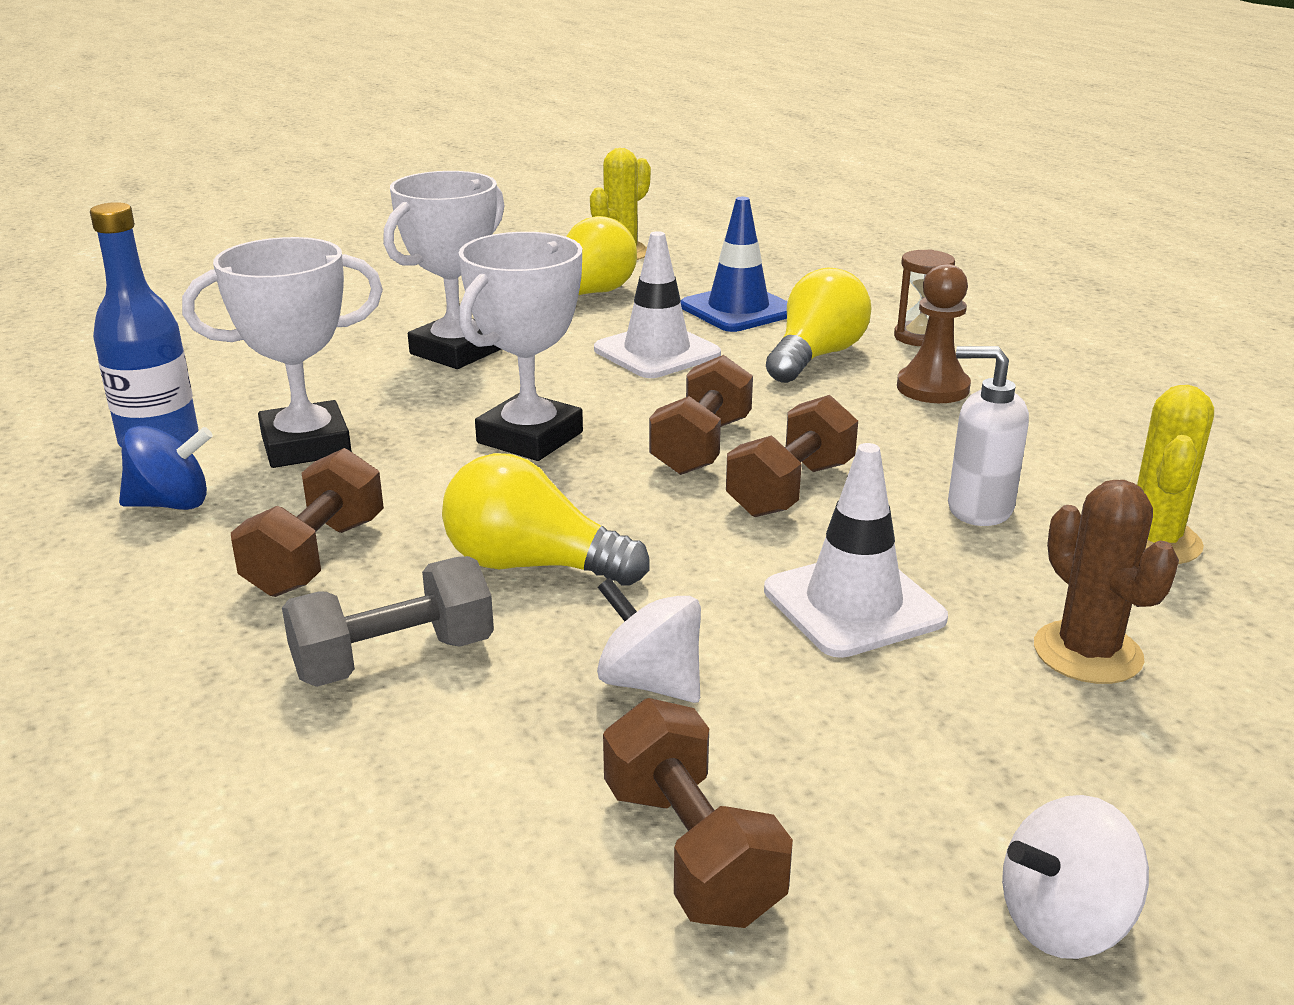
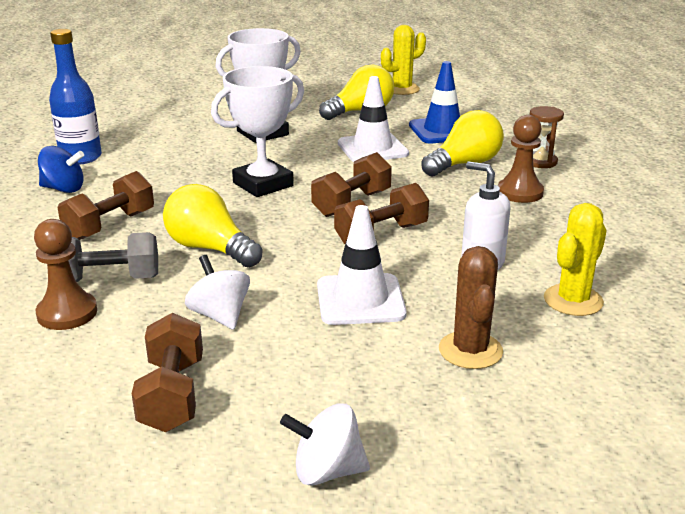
camera: 20 degrees right, 0 degrees up
white trophy [182,237,383,468] -> none
none -> brown pawn [34,219,97,330]

